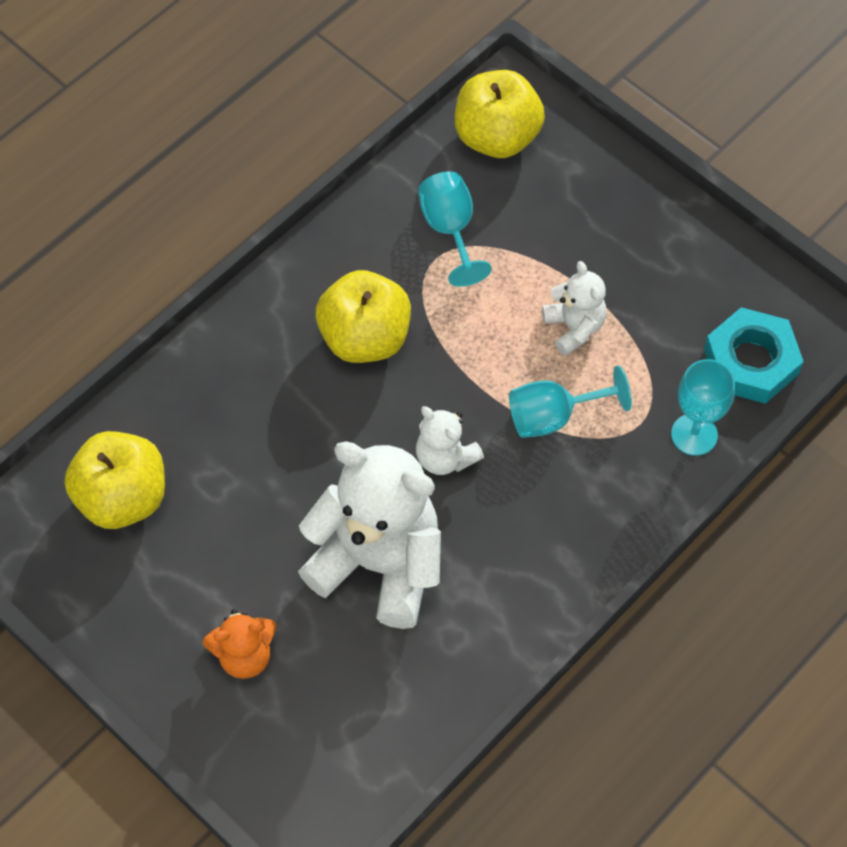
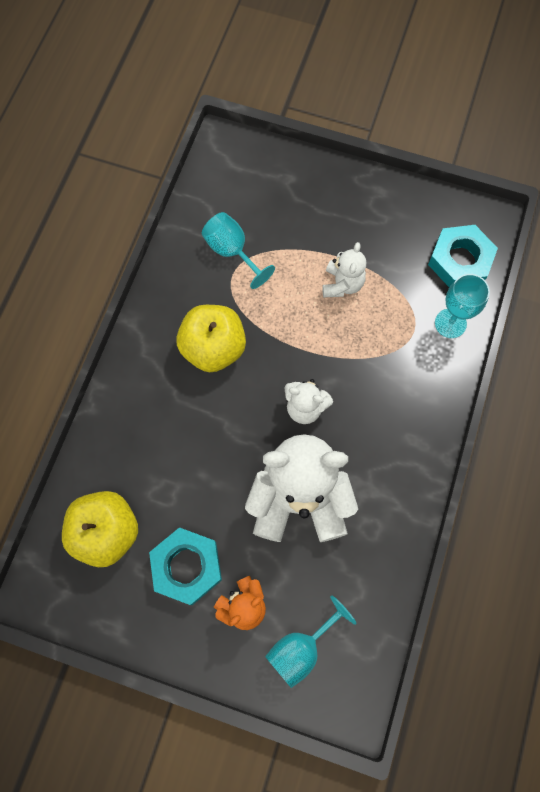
camera: 25 degrees left, 10 degrees up
yellow apple [455,70,545,158] -> none
turquoise goblet [509,366,632,438] -> turquoise goblet moved to [265,595,357,688]
white teddy bear [542,261,606,356] -> white teddy bear turned 60 degrees clockwise [323,242,366,298]
none -> turquoise nut [149,527,222,605]

